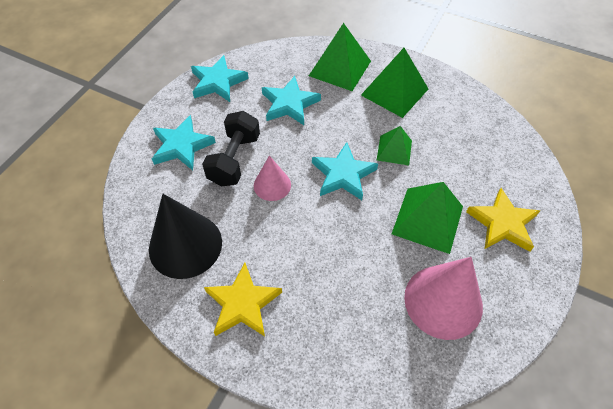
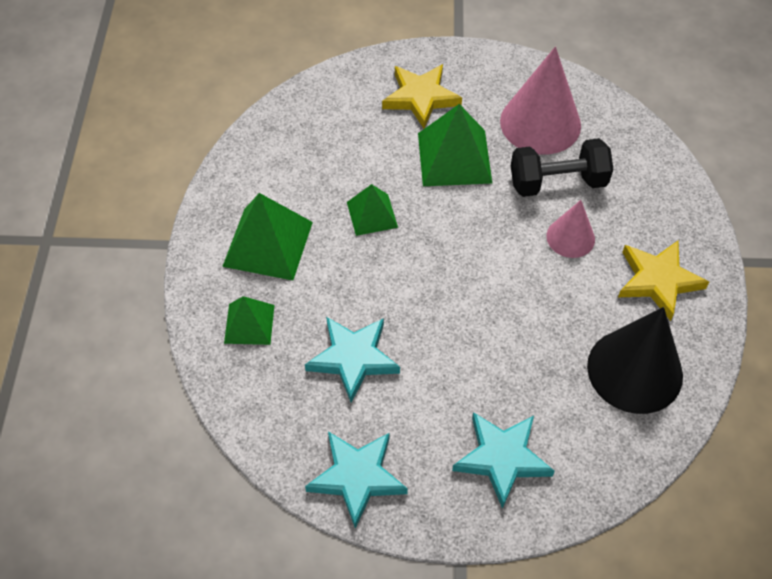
camera: 115 degrees left, 0 degrees up
black dumbbell [202,111,260,186] -> black dumbbell moved to [511,138,613,197]
pink cone [254,155,291,201] -> pink cone moved to [546,200,595,258]
green pyramid [309,23,371,91] -> green pyramid [224,296,274,345], size x0.60
turquoise star [312,142,378,200] -> none

